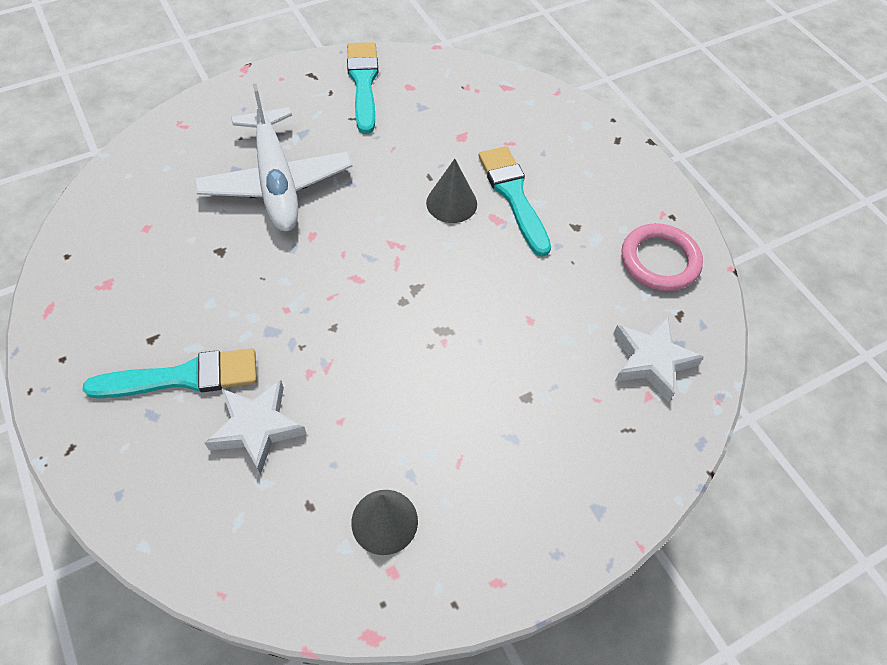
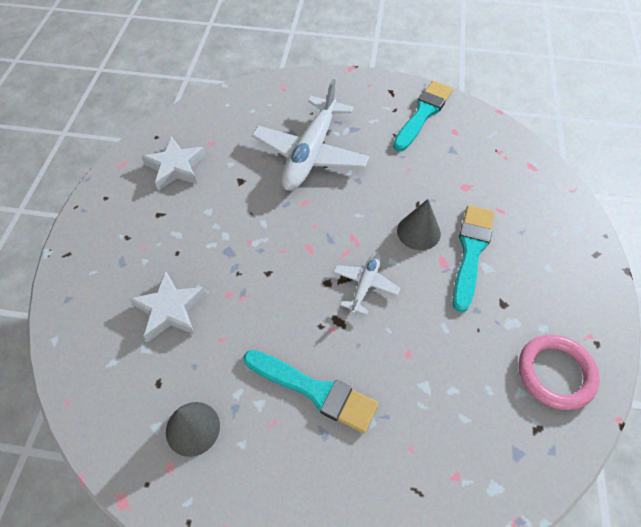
camera: 40 degrees right, 0 degrees up
turquoise brush [83,348,257,398] -> turquoise brush moved to [243,350,379,433]
white star [613,317,704,402] -> white star moved to [141,136,206,190]
none -> white plane [333,252,401,315]

